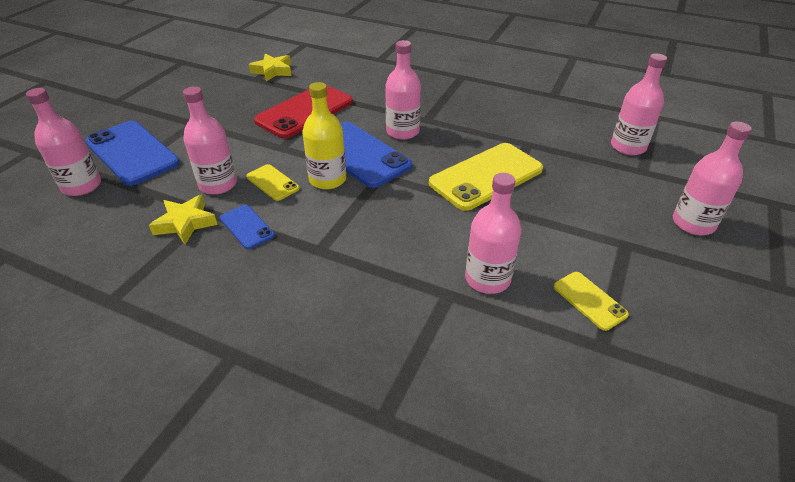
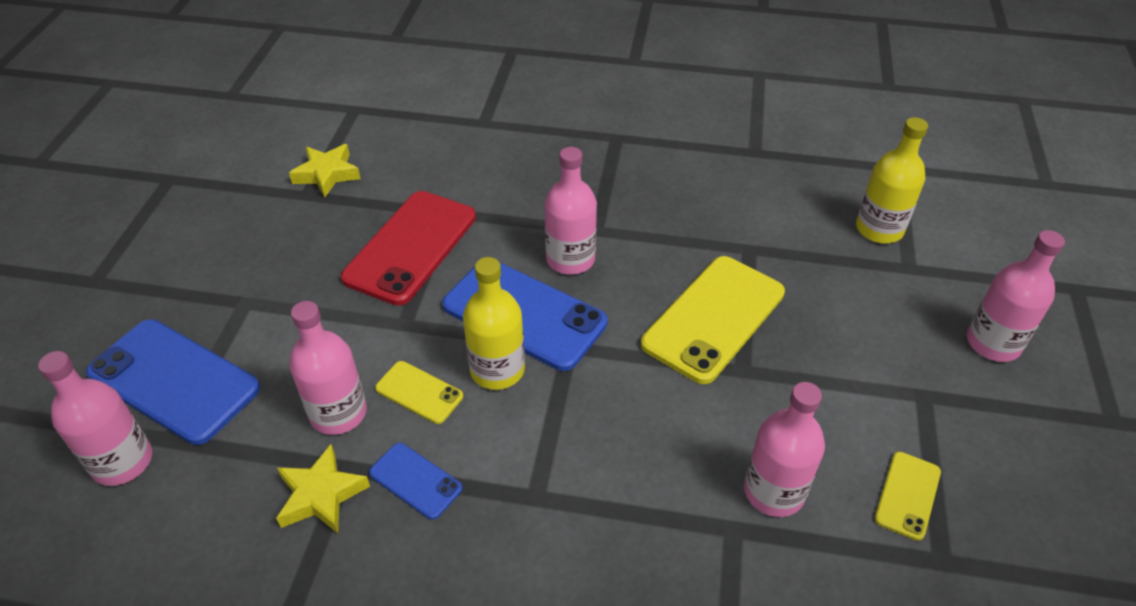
camera: 15 degrees left, 5 degrees up
yellow phone [553,272,629,331] -> yellow phone turned 75 degrees clockwise [875,452,941,541]
pink bottle [611,54,667,156] -> yellow bottle [856,117,928,243]

